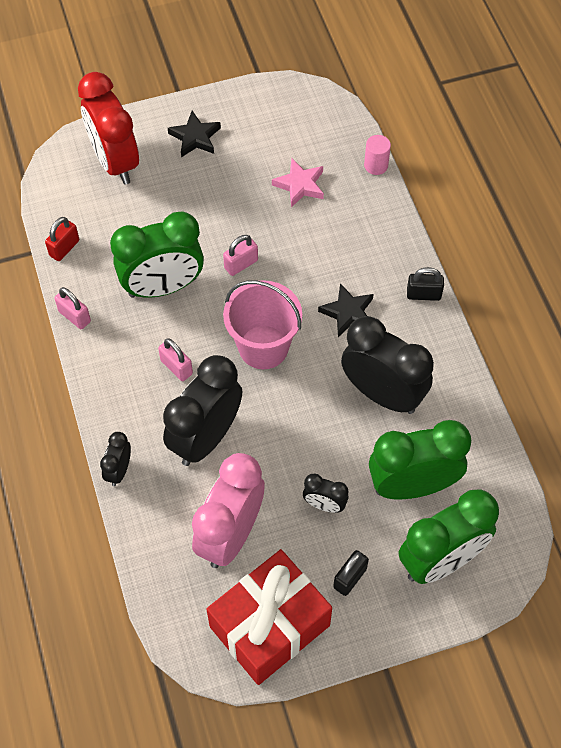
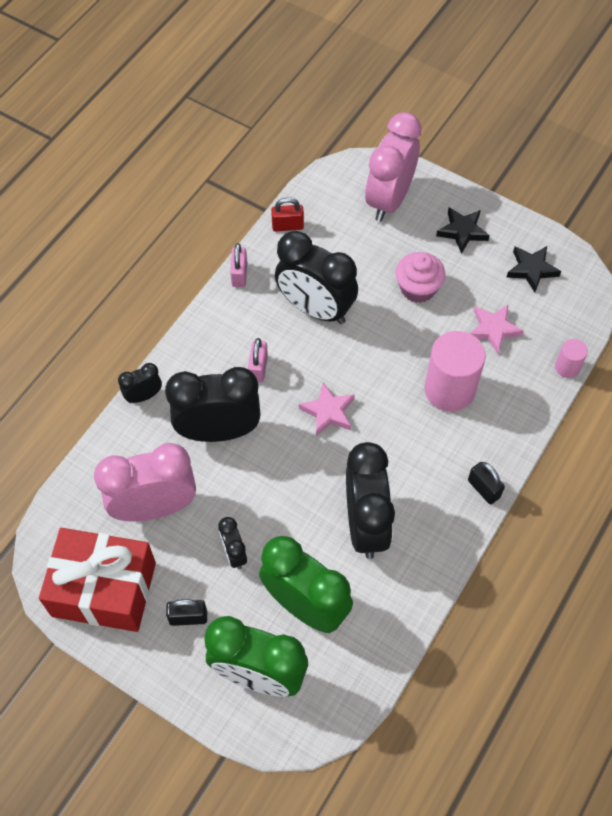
camera: 50 degrees right, 0 degrees up
red clock [78,72,139,184] -> pink clock [365,112,421,222]
green clock [110,211,204,298] -> black clock [275,231,358,324]
pink padlock [223,235,258,276] -> none
pink bucket [223,280,302,369] -> pink star [299,383,355,436]
black star [318,283,374,337] -> black star moved to [506,246,561,292]
none -> pink cupcake [396,252,446,303]
none -> pink cylinder [424,331,486,411]

